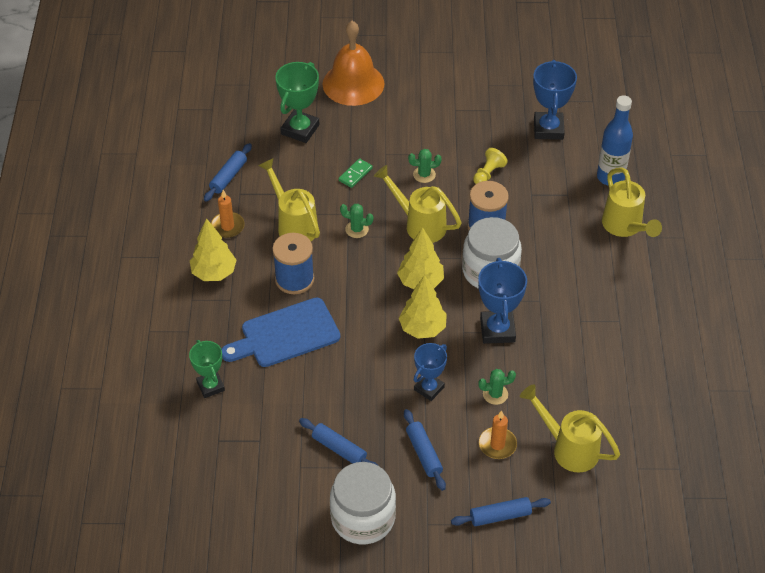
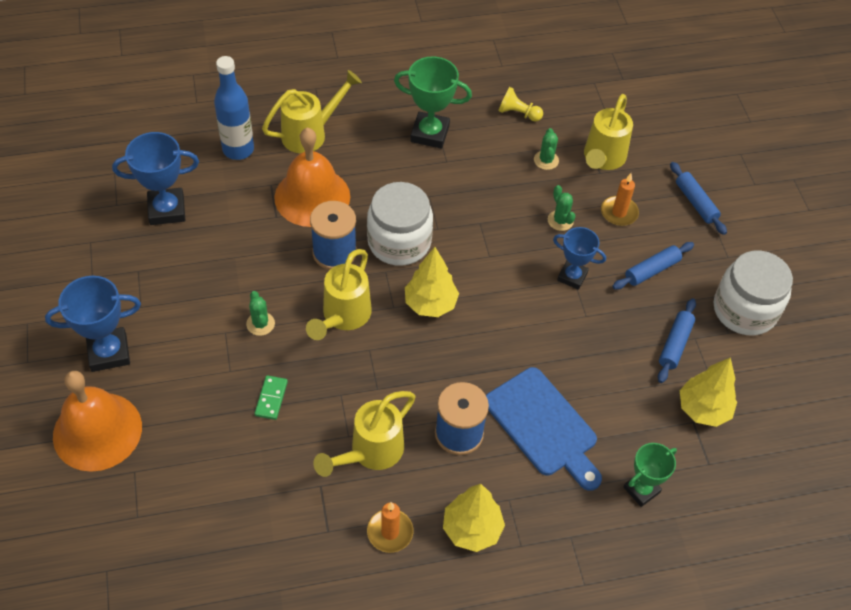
camera: 105 degrees left, 5 degrees up
blue rolling pin [204,143,252,202] -> none
green trophy [275,62,320,143] -> green trophy moved to [394,56,472,149]
green domino [338,158,373,188] -> green domino turned 75 degrees clockwise [254,375,288,420]
green cactus [340,204,373,238] -> green cactus moved to [534,128,559,170]
yellow tree [399,275,447,339] -> yellow tree moved to [680,357,737,427]
yellow pawn [473,148,508,184] -> yellow pawn moved to [499,87,543,122]
blue trophy [478,258,527,344] -> blue trophy moved to [45,276,141,372]
none -> orange bell [274,128,350,227]

